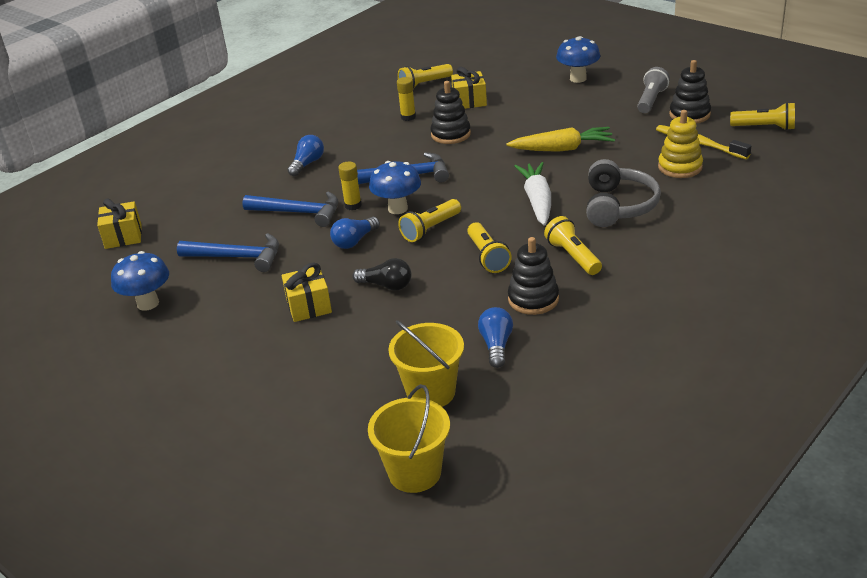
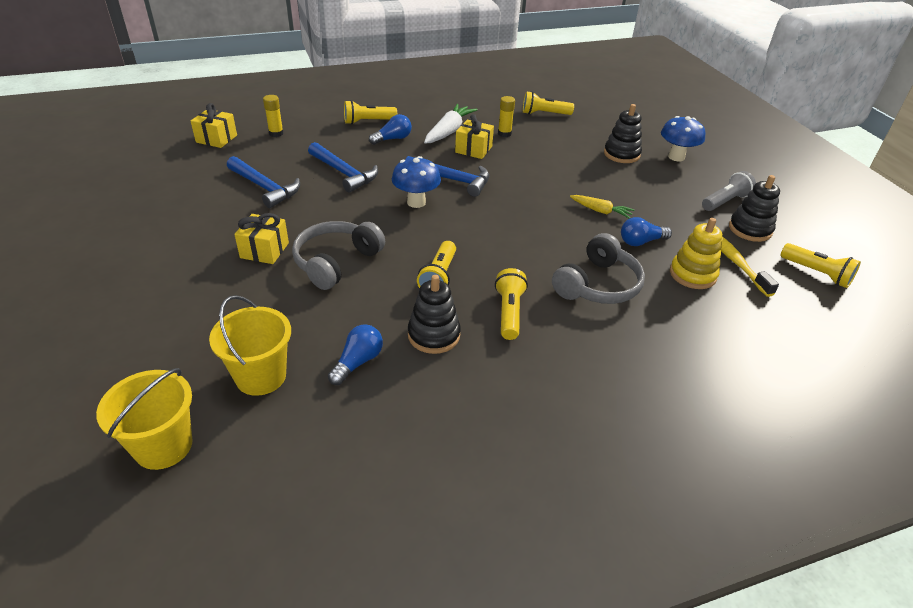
camera: 25 degrees right, 5 degrees up
blue mushroom [111,251,169,311] -> none
blue light bulb [330,217,380,249] -> blue light bulb moved to [621,217,672,246]
yellow glue stick [338,162,362,210] -> yellow glue stick moved to [263,95,284,137]
black light bulb [352,258,411,291] -> grey headphones [292,221,385,290]
yellow flashlight [398,199,461,242] -> yellow flashlight moved to [344,100,397,124]
black stacking toy [431,81,471,144] -> black stacking toy moved to [604,104,642,163]
yellow gift [451,67,487,109] -> yellow gift moved to [455,114,494,159]
yellow carrot [506,127,615,152] -> yellow carrot [570,195,634,219], size x0.61
white carrot [514,162,551,225] -> white carrot moved to [424,104,478,144]

